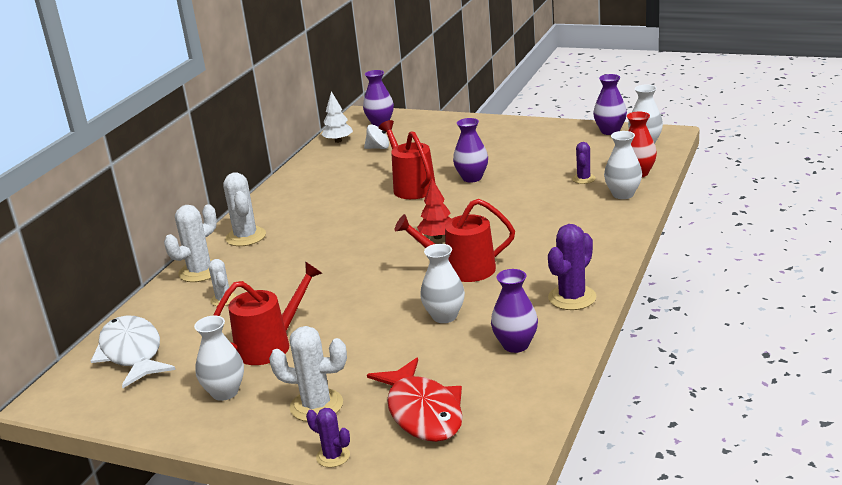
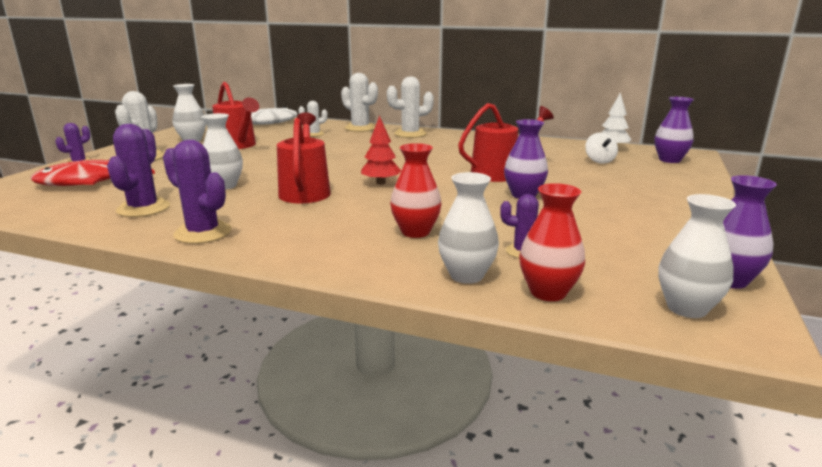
camera: 85 degrees right, 5 degrees down
purple vase [491,269,538,353] -> purple cactus [107,124,170,217]
none -> red vase [390,143,442,238]

